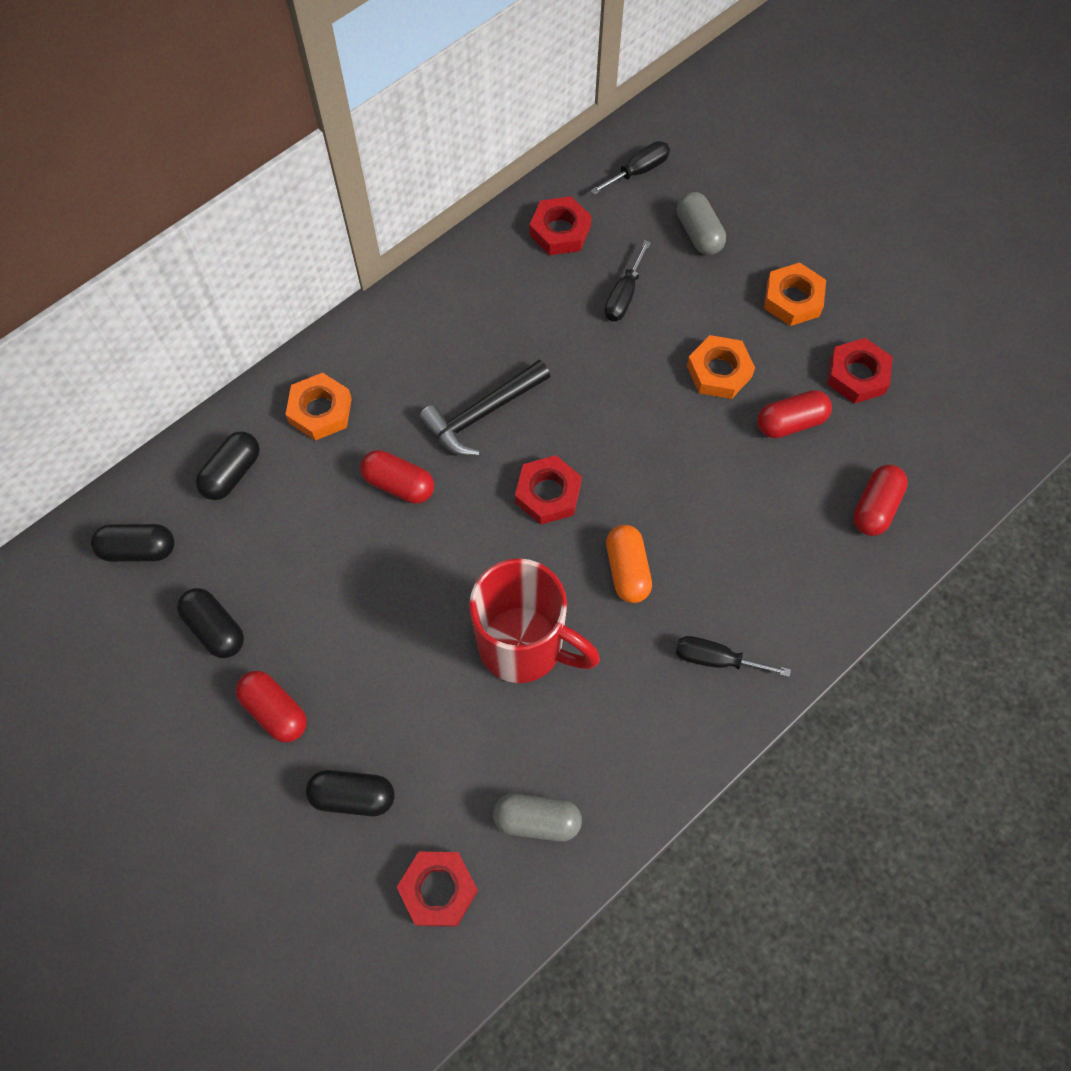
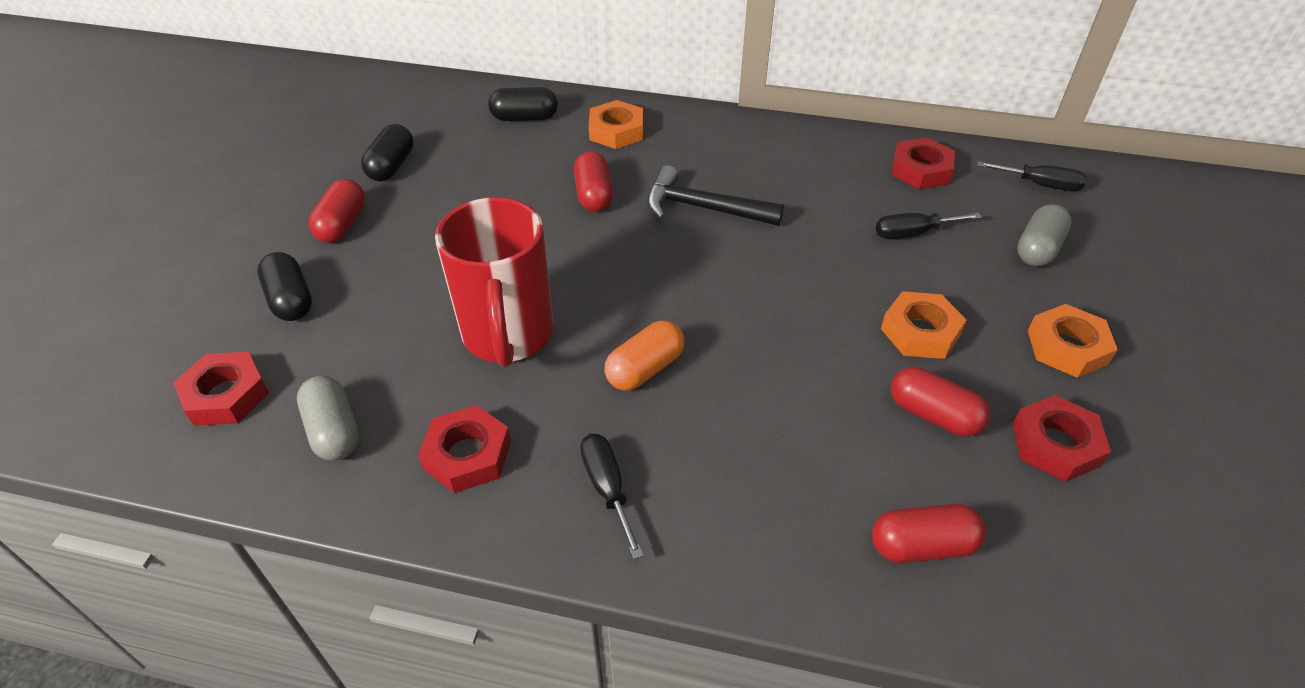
camera: 55 degrees right, 20 degrees down
black capsule [91,524,175,562] -> none
red nut [515,455,582,525] -> red nut moved to [418,405,511,493]

